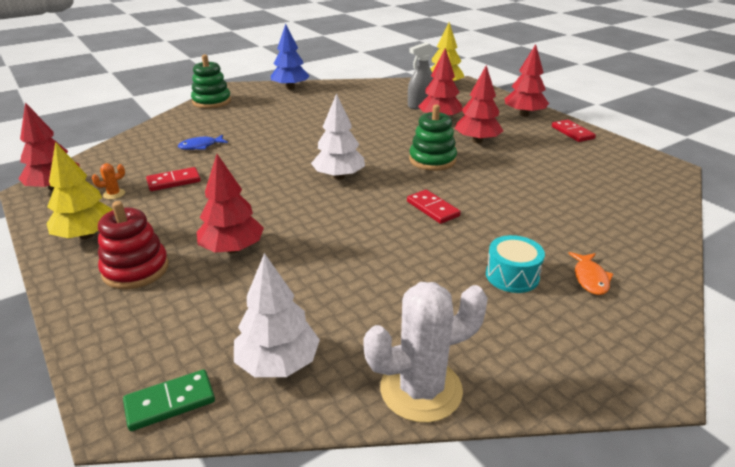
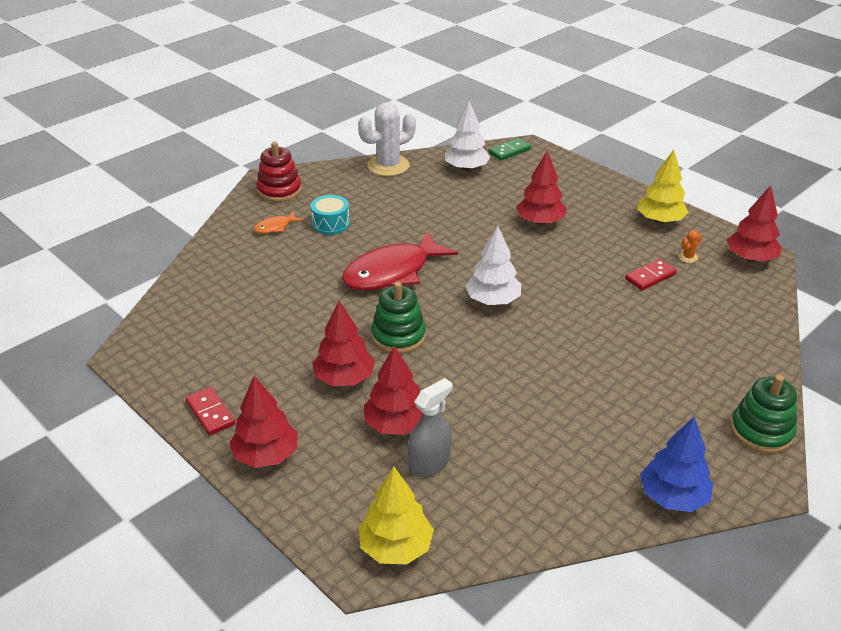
camera: 170 degrees right, 5 degrees up
red stacking toy [98,201,169,289] -> red stacking toy moved to [256,142,302,202]
blue fish [178,134,228,150] -> none
red domino [407,190,461,224] -> red fish [342,231,458,290]
orange fish [568,252,614,295] -> orange fish turned 120 degrees counterclockwise [254,212,303,234]

